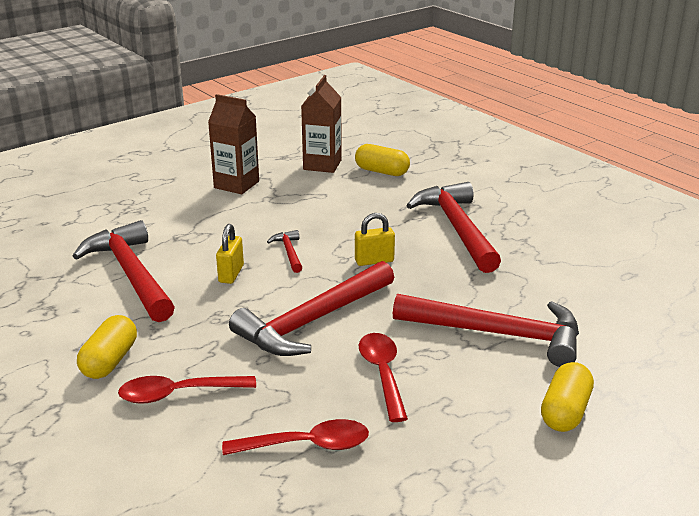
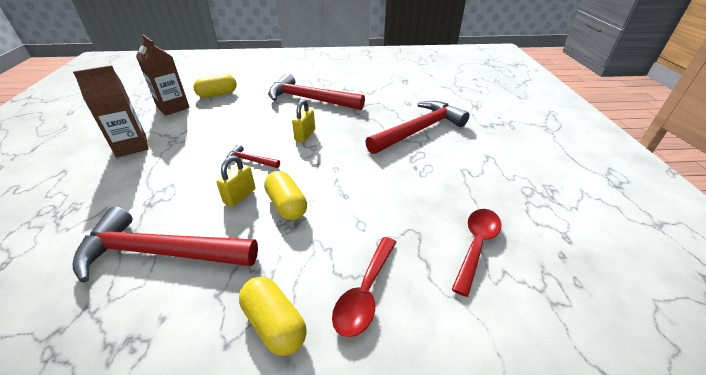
camera: 55 degrees left, 10 degrees up
yellow padlock [216,224,244,284] -> yellow padlock turned 75 degrees clockwise [216,155,255,207]
red hammer [229,261,394,356] -> none
red spoon [359,333,408,422] -> none
yellow capsule [541,362,594,432] -> yellow capsule moved to [264,171,307,220]

